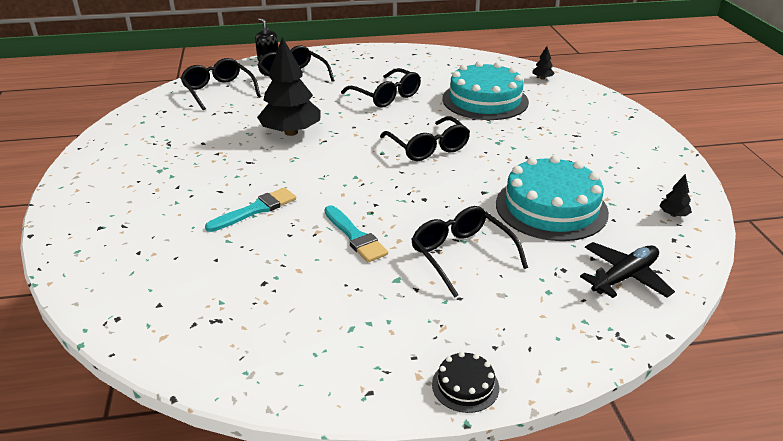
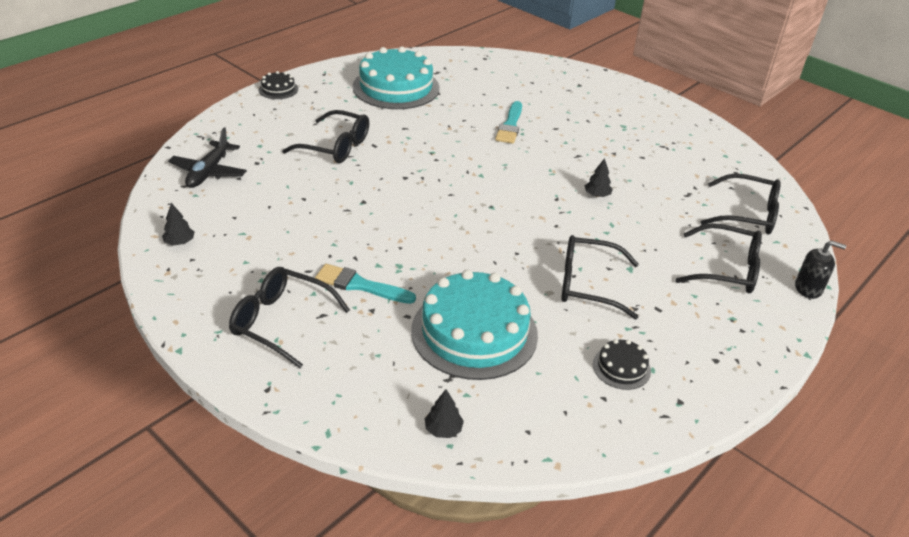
camera: 140 degrees right, 5 degrees up
black tree [257,37,321,136] -> black tree [585,158,613,197], size x0.40
turquoise brush [325,205,388,262] -> turquoise brush moved to [315,264,416,304]
black glasses [380,116,470,161] -> black glasses moved to [229,267,350,368]
turquoise cake [496,155,609,241] -> turquoise cake moved to [353,46,440,109]
none -> black cake [593,339,651,390]

